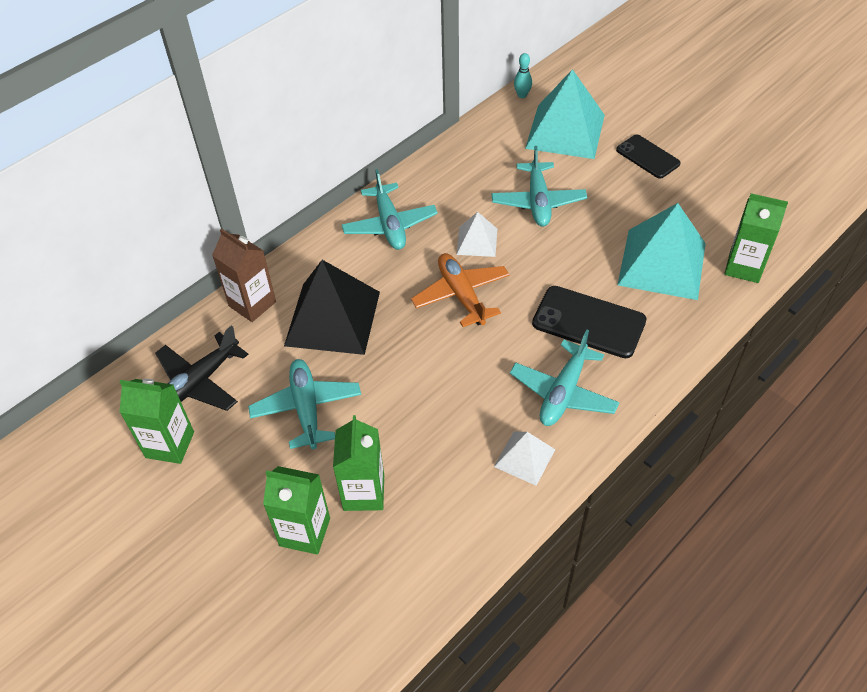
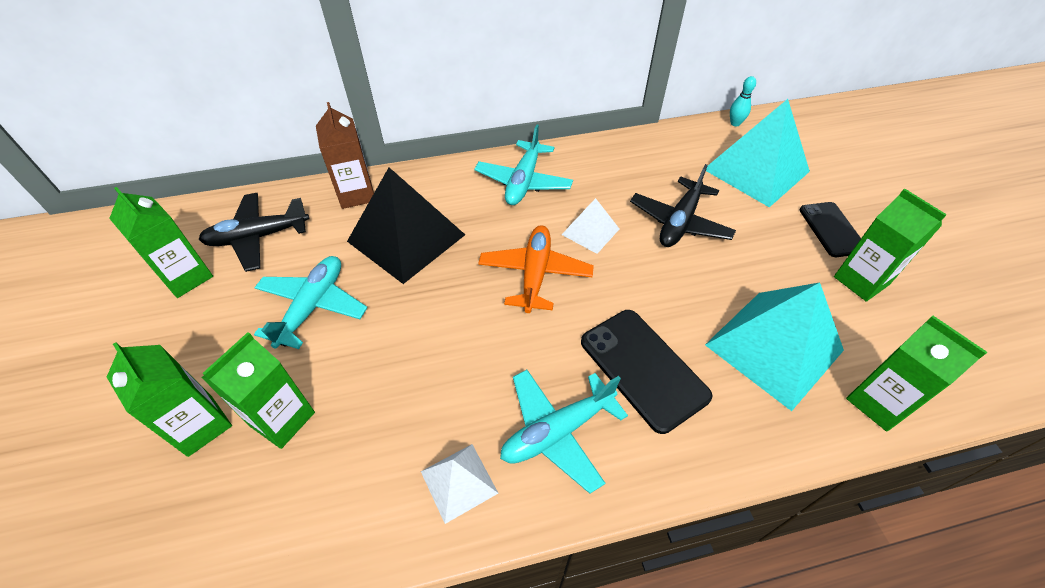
camera: 30 degrees right, 0 degrees up
turquoise plane [492,146,587,227] -> black plane [630,164,736,247]
none -> green carton [834,189,947,302]

